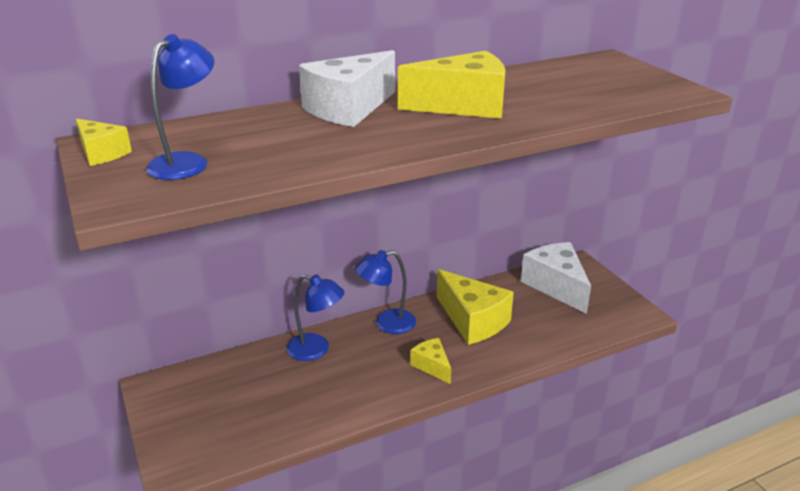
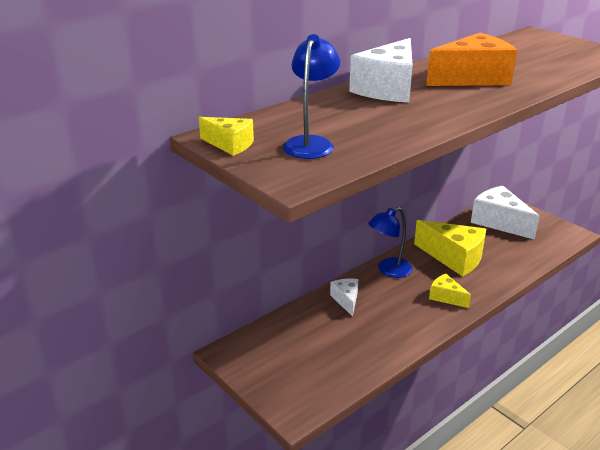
camera: 15 degrees left, 0 degrees up
blue lamp [286,274,345,361] -> white cheese [330,279,358,317]
yellow cheese [398,51,506,119] -> orange cheese [426,33,517,86]

